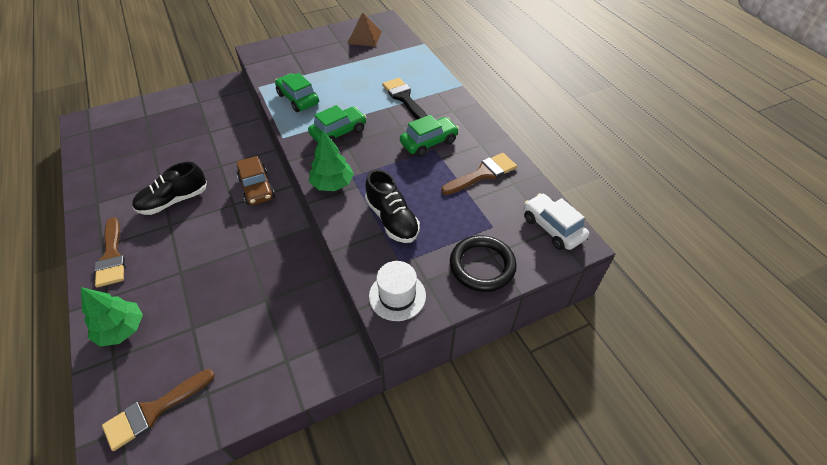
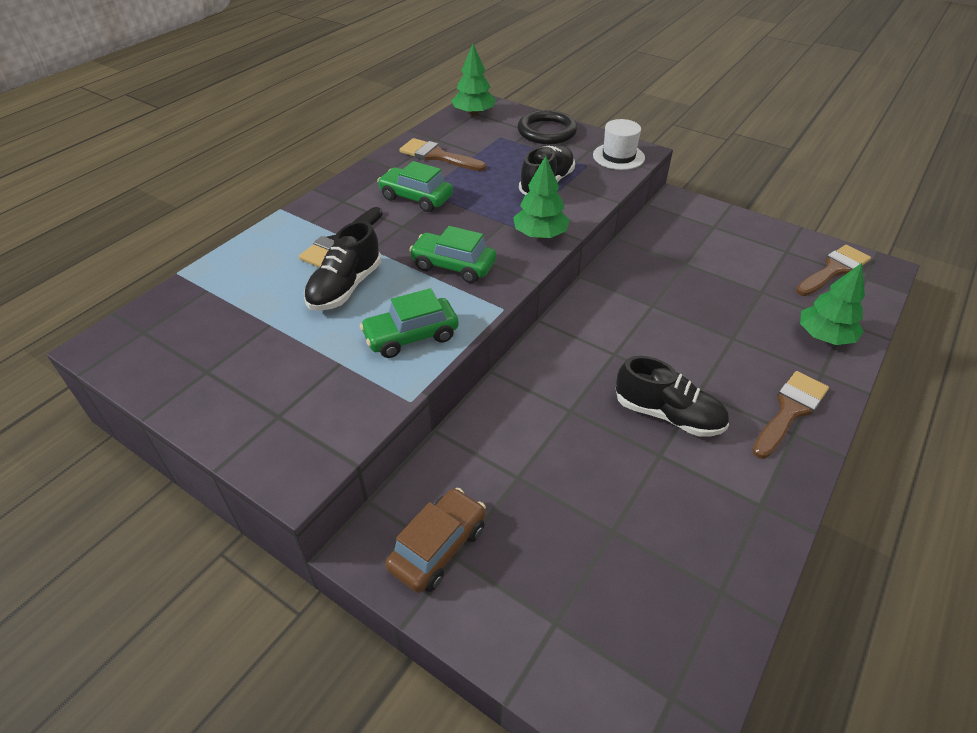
camera: 120 degrees left, 5 degrees down
brown brush [102,369,215,451] -> brown brush turned 60 degrees counterclockwise [796,245,871,296]
brown car [237,156,275,205] -> brown car moved to [385,488,486,593]
green car [275,73,319,112] -> green car turned 45 degrees clockwise [360,288,459,358]
brown pyramid [347,12,382,47] -> none
white car [524,193,589,250] -> green tree [452,44,496,116]
none -> black shoe [304,221,381,311]

